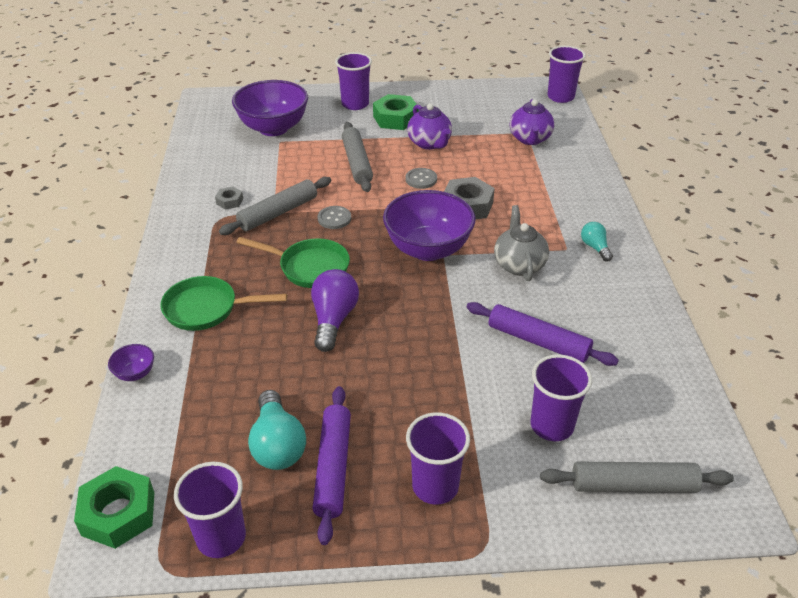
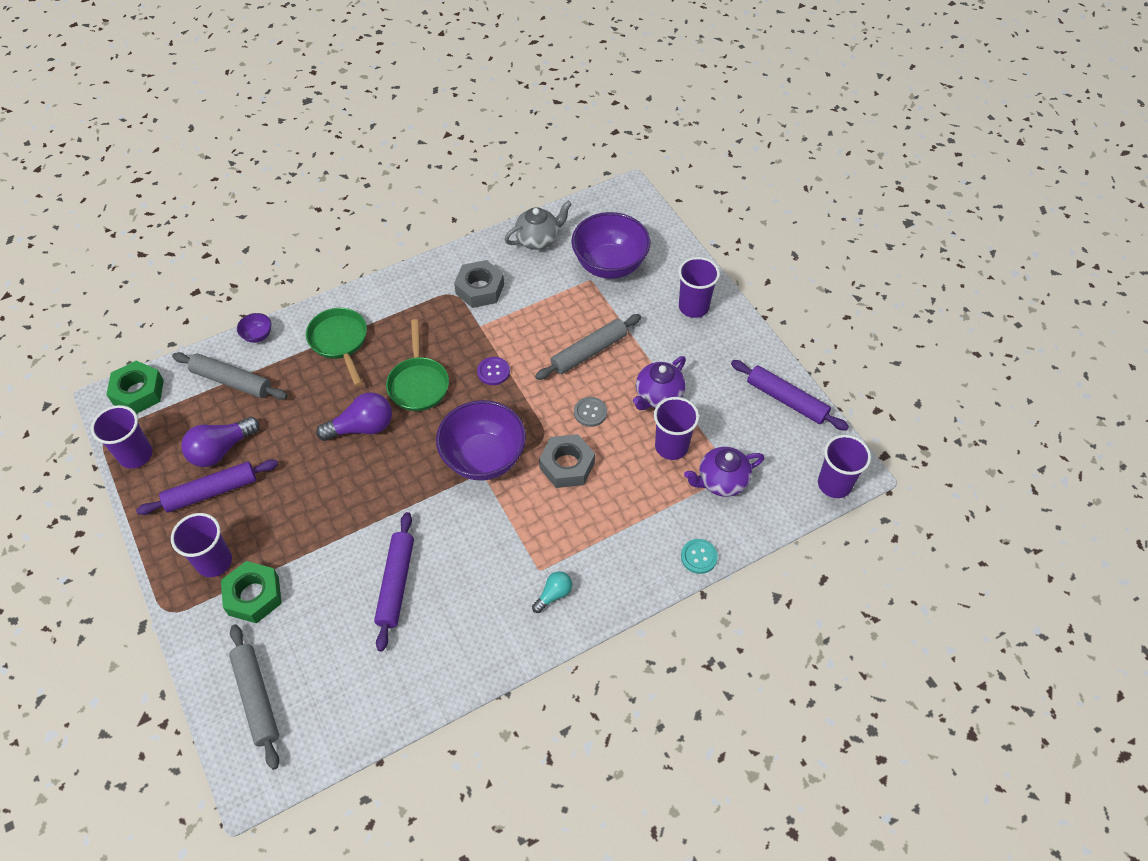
camera: 65 degrees right, 15 degrees up
grey nut [215,187,243,210] -> grey nut [454,260,504,308], size x1.95
grey rolling pin [219,177,331,235] -> grey rolling pin moved to [172,352,288,400]
turquoise light bulb [248,390,306,470] -> purple light bulb [181,417,260,467]
grey button [318,206,351,229] -> purple button [477,357,510,385]
green nut [373,94,419,130] -> green nut moved to [221,561,282,623]
grey teapot [494,205,549,281] -> grey teapot moved to [504,201,572,250]
purple cup [531,354,592,441] -> purple cup moved to [654,397,699,460]
none -> turquoise button [681,539,718,574]
none -> purple rolling pin [731,360,849,431]

